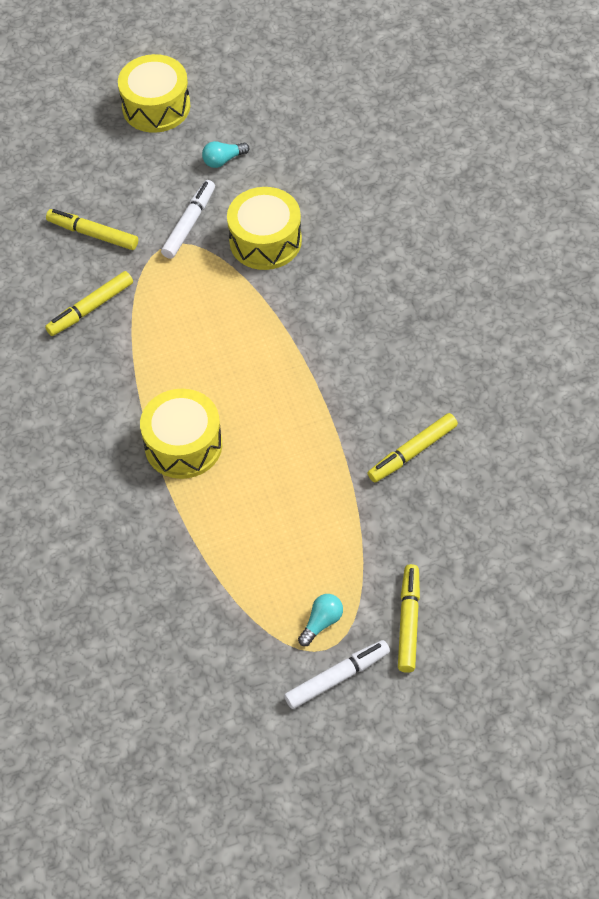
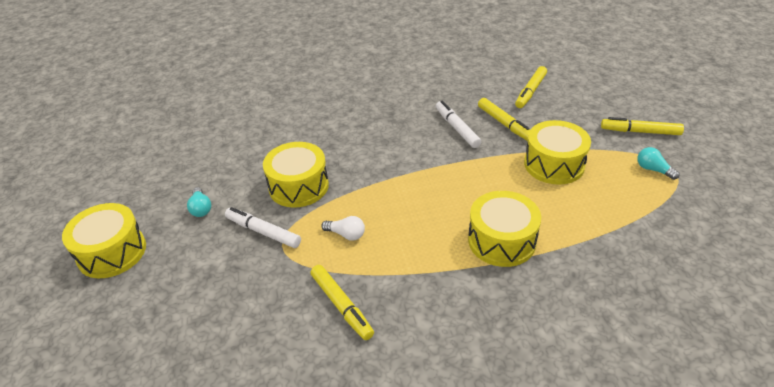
camera: 85 degrees left, 15 degrees down
yellow marker [46,209,138,250] -> yellow marker moved to [515,66,547,108]
white marker [284,640,390,709] -> white marker moved to [436,101,481,148]
none -> white light bulb [321,216,365,241]
none -> yellow drum [524,120,591,185]

